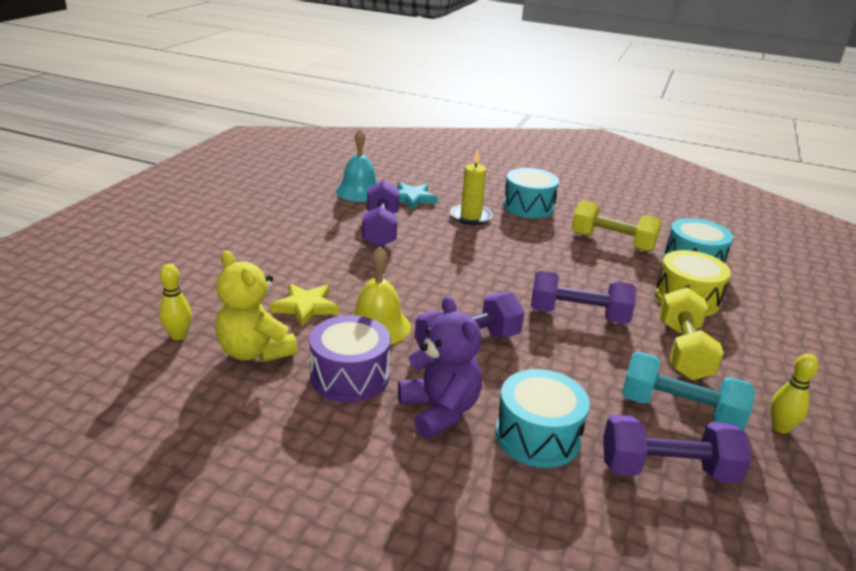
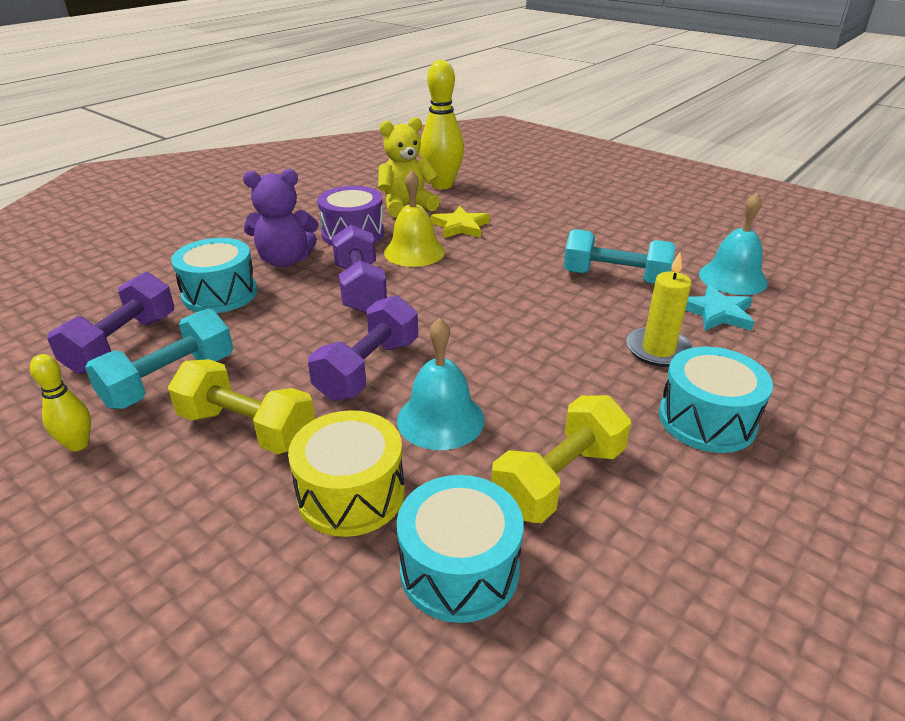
camera: 110 degrees right, 5 degrees up
yellow bowling pin [159,263,192,340] -> yellow bowling pin [420,60,464,189], size x1.95
purple dumbbell [362,181,400,247] -> turquoise dumbbell [564,229,676,284]
none -> turquoise bell [397,317,485,450]

